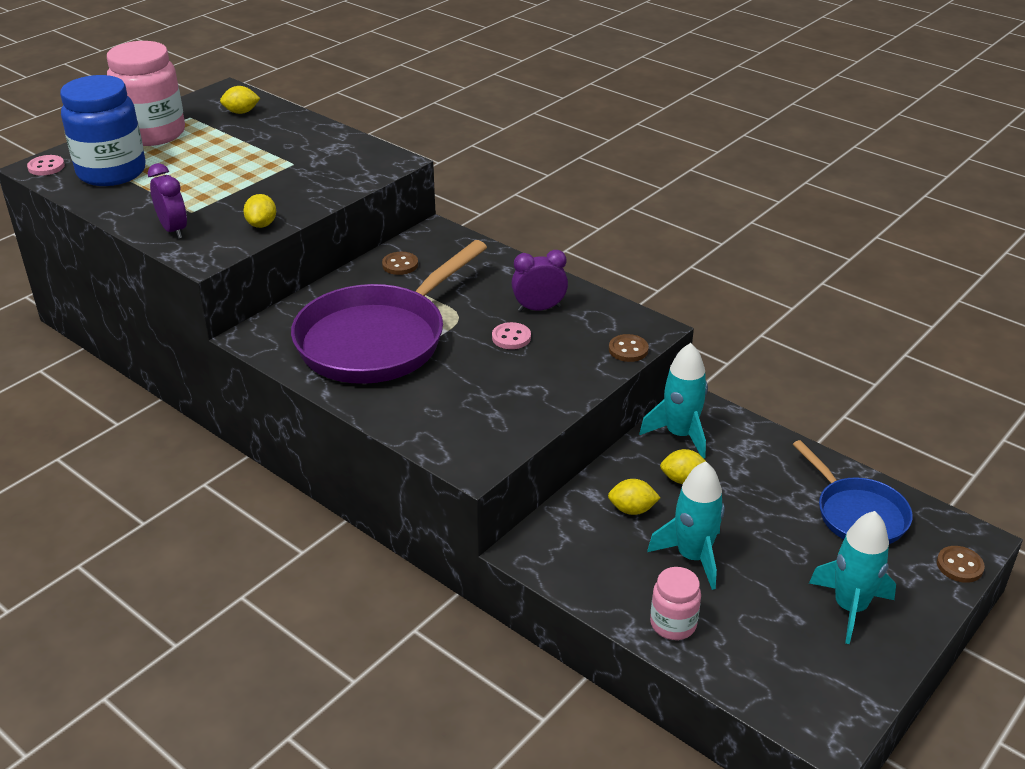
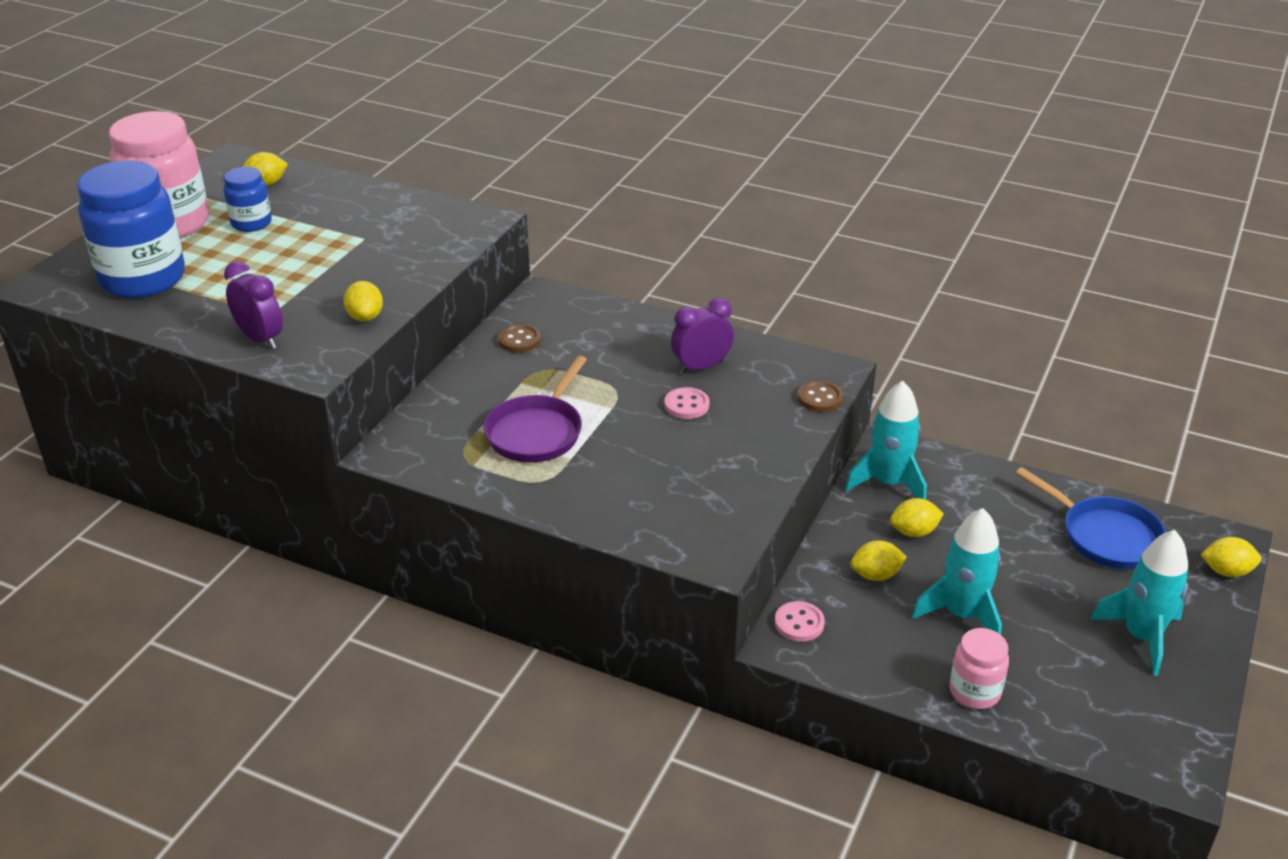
camera: 15 degrees left, 0 degrees up
pink button [27,155,65,176] -> pink button moved to [775,601,825,642]
purple pan [291,240,487,384] -> purple pan [484,356,587,463], size x0.56
brown button [937,546,985,583] -> yellow lemon [1201,537,1261,577]
none -> blue jar [224,167,272,232]

